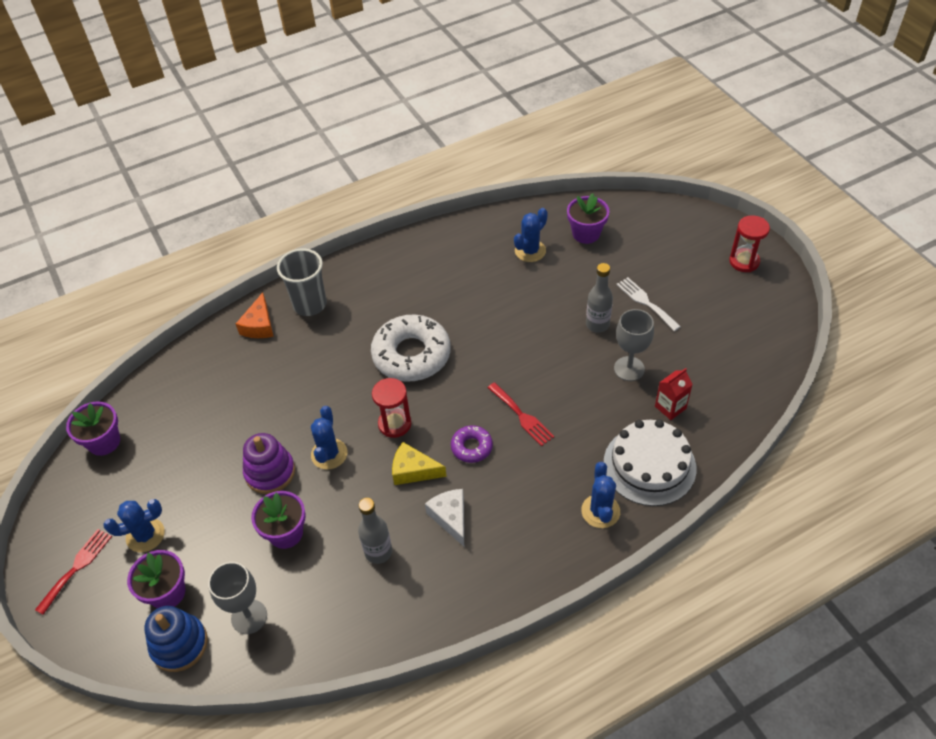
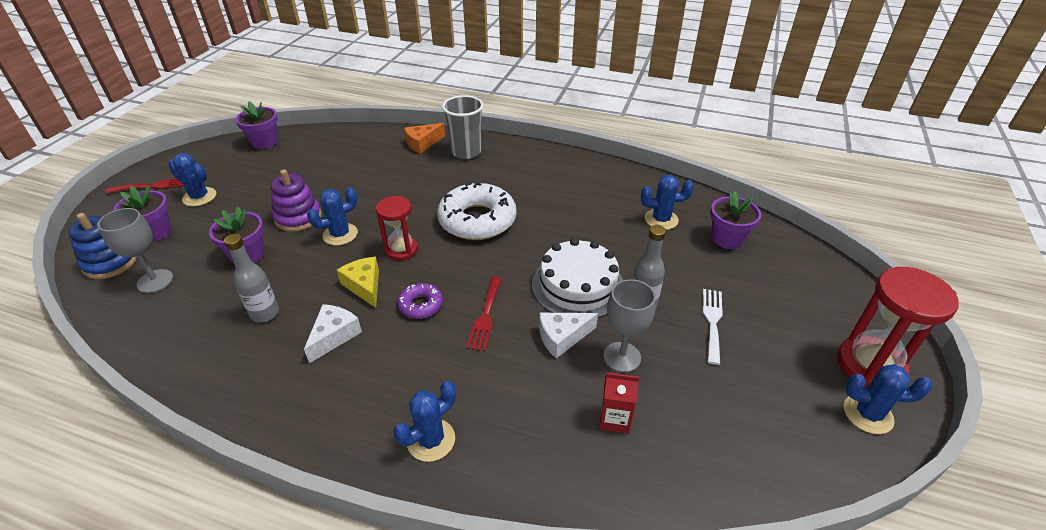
camera: 45 degrees right, 10 degrees down
white cake [604,419,696,506] -> white cake moved to [532,238,623,318]
red hourglass [729,215,770,272] -> red hourglass [837,267,959,388], size x1.59
none -> white cheese [539,313,598,358]
none -> blue cactus [844,364,933,434]

